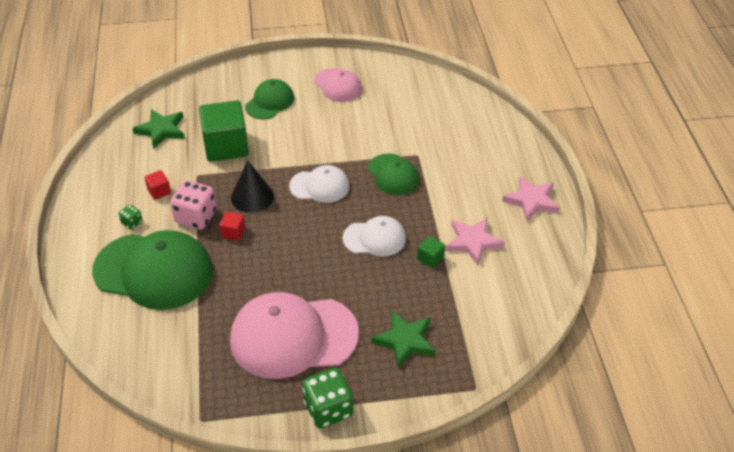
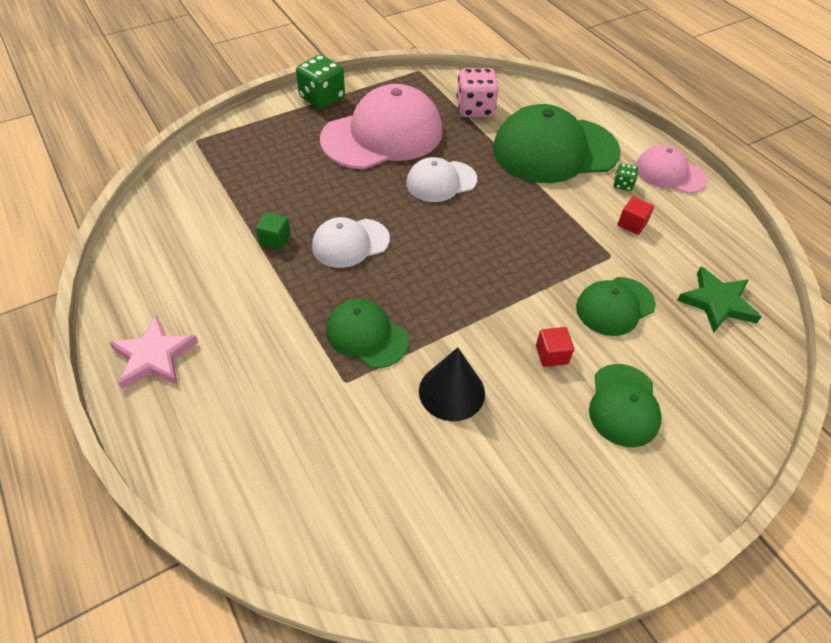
camera: 155 degrees right, 5 degrees up
pink dice [170,180,217,230] -> pink dice moved to [457,68,499,117]
green cube [199,100,249,162] -> green cap [576,277,656,336]
red cube [219,212,246,241] -> red cube moved to [536,327,574,367]
black cone [231,161,274,213] -> black cone moved to [419,347,485,421]
white cap [289,165,350,203] -> white cap moved to [406,157,477,202]
pink cap [314,68,362,102] -> pink cap moved to [635,145,707,194]
green star [371,311,436,368] -> none
pink star [445,218,505,265] -> none

